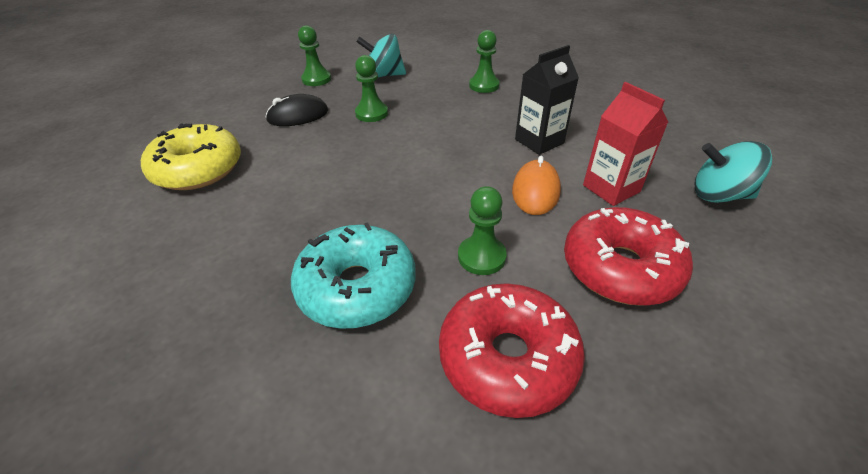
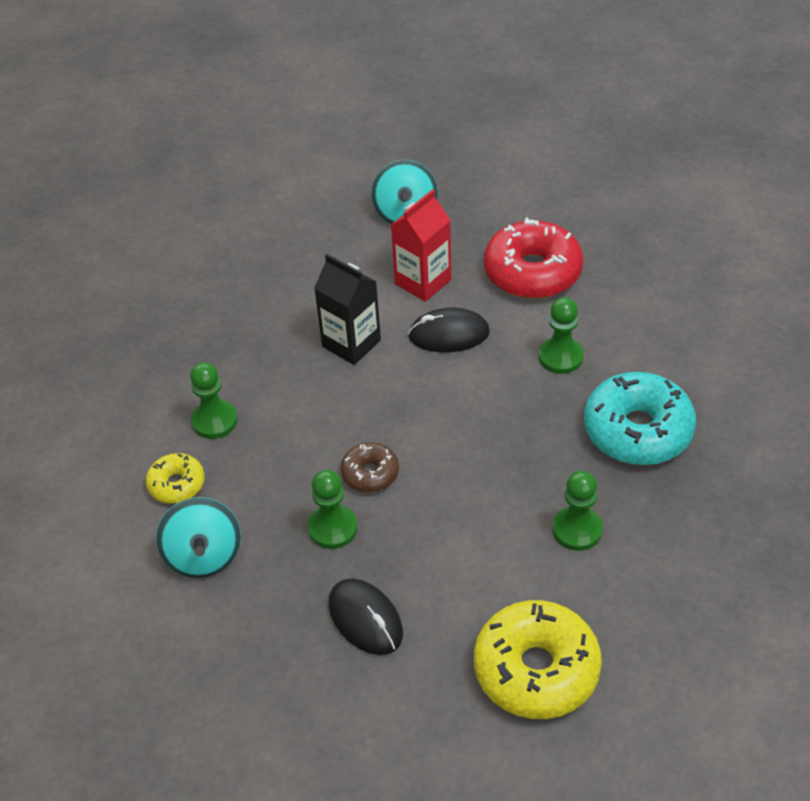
camera: 105 degrees left, 5 degrees up
green pawn [298,25,331,86] -> green pawn moved to [552,471,603,551]
red donut [439,283,585,418] -> none
orange mouse [512,156,561,215] -> black mouse [408,308,490,352]
none -> yellow donut [146,453,205,504]
none -> brown donut [341,442,399,492]

